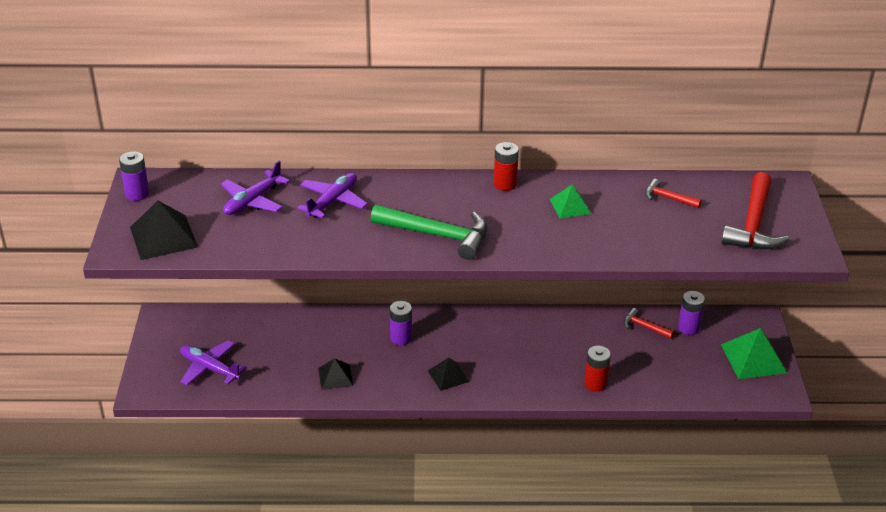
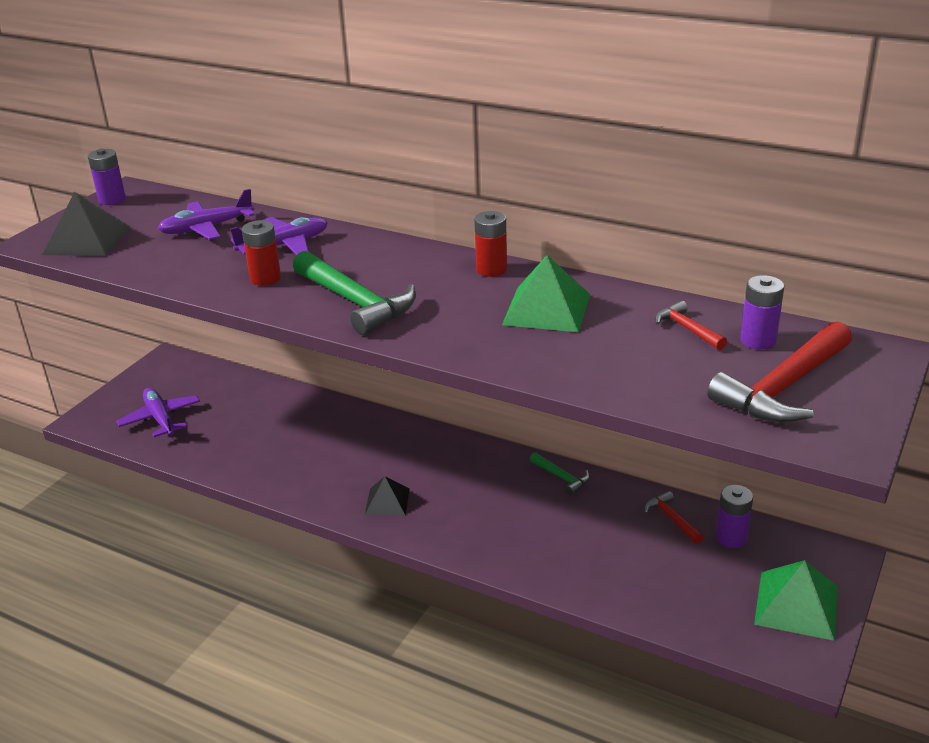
camera: 30 degrees right, 5 degrees down
black pyramid [318,358,353,390] -> none
purple battery [390,301,412,345] -> purple battery moved to [740,275,784,350]
green pyramid [549,185,592,219] -> green pyramid [502,255,590,332], size x1.64
red battery [584,346,611,392] -> red battery moved to [242,220,281,286]
none -> green hammer [530,452,590,496]

